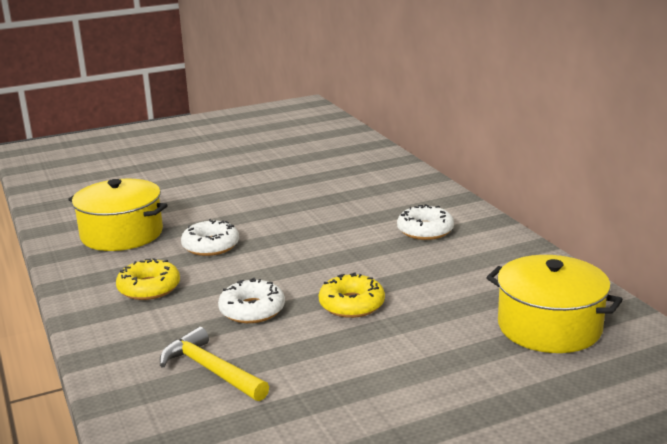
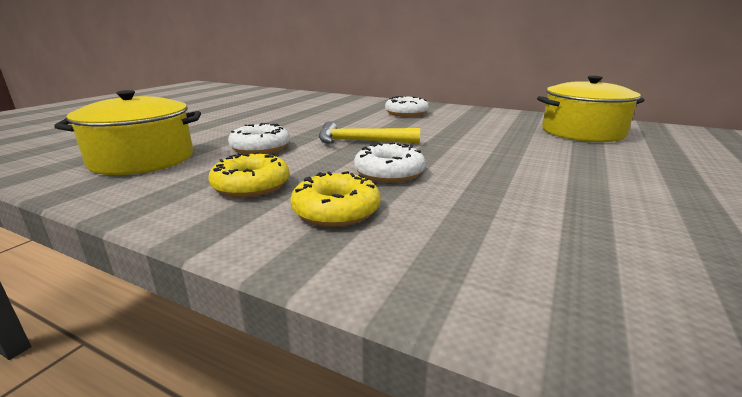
camera: 40 degrees left, 0 degrees up
yellow hammer [160,327,269,401] -> yellow hammer moved to [319,121,420,144]
yellow donut [319,272,385,318] -> yellow donut moved to [290,171,381,227]

